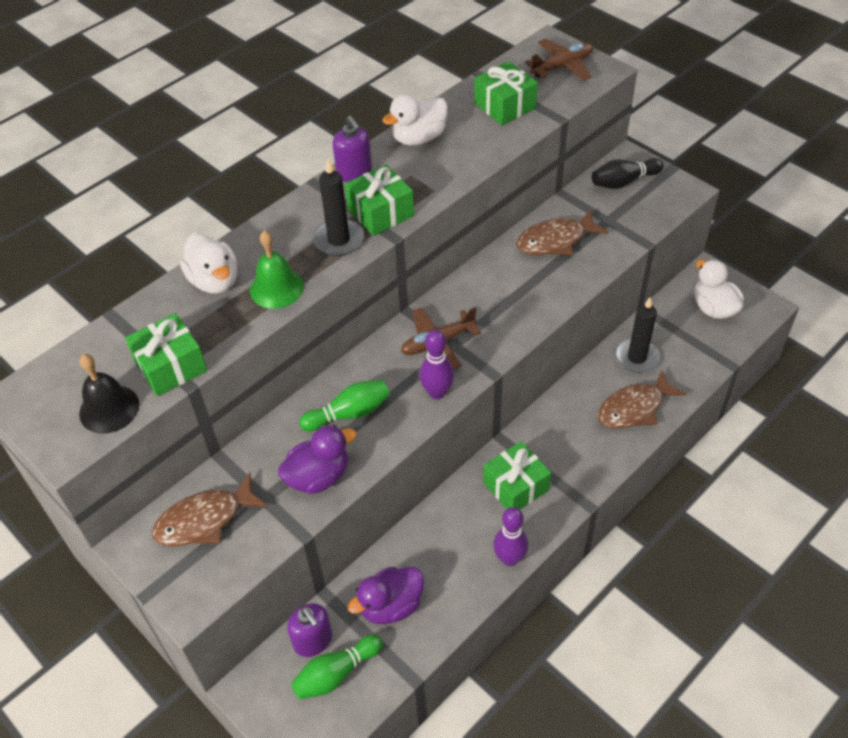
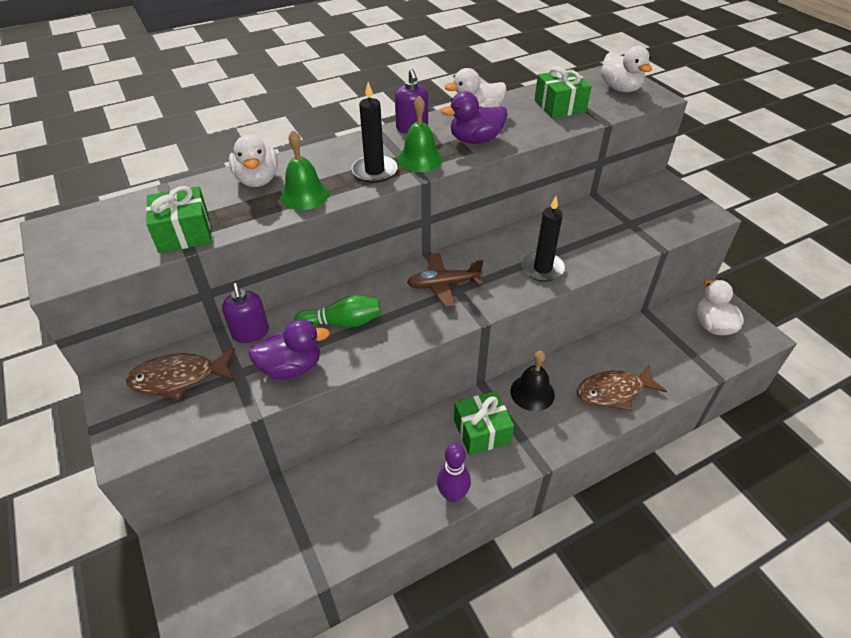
camera: 15 degrees right, 5 degrees down
black bell [79,354,139,434] -> black bell moved to [510,351,555,411]
purple soap dispenser [287,603,332,657] -> purple soap dispenser moved to [222,283,269,343]
green bowling pin [291,635,383,699] -> none
green gift [345,165,414,236] -> green bell [397,96,443,172]
purple duck [347,567,424,624] -> purple duck moved to [441,91,507,144]
purple bowling pin [419,330,454,399] -> none
brown fish [516,210,608,255] -> none
brown plane [525,39,593,81] -> white duck [601,46,652,92]
black bowling pin [592,158,664,189] -> none
black candle [615,297,660,373] -> black candle moved to [522,196,565,282]

